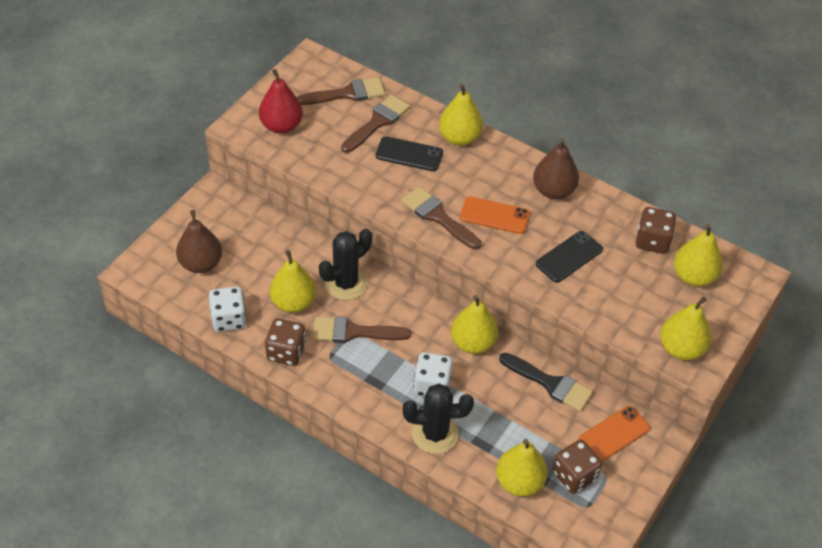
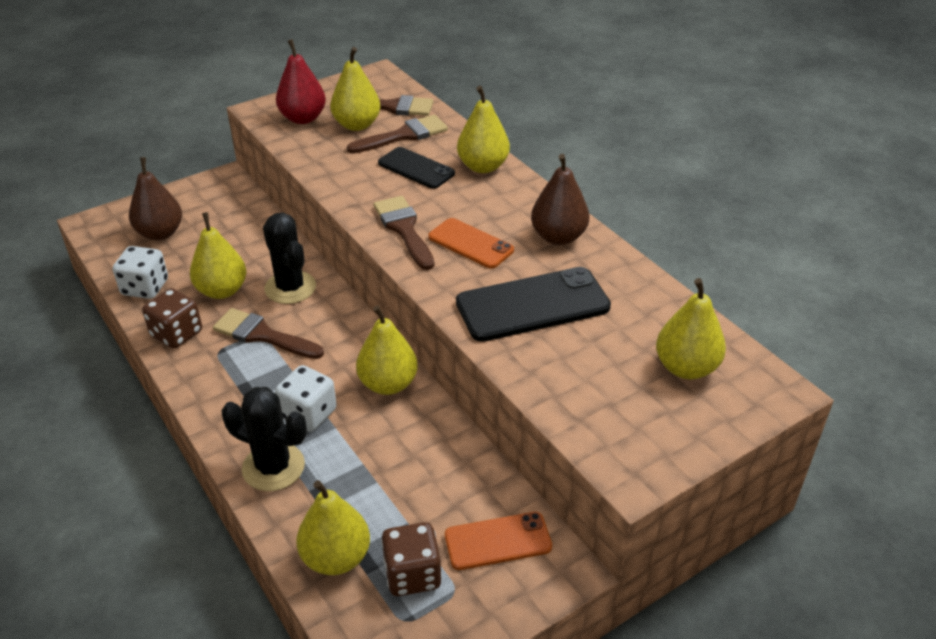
camera: 25 degrees right, 10 degrees down
black cactus [319,229,372,300] -> black cactus turned 75 degrees clockwise [263,213,316,304]
black brush [499,353,593,412] -> none
black phone [536,231,603,283] -> black phone [456,267,611,342], size x1.61
brown dice [636,207,676,254] -> none
yellow pear [660,297,712,360] -> yellow pear moved to [330,47,380,131]

